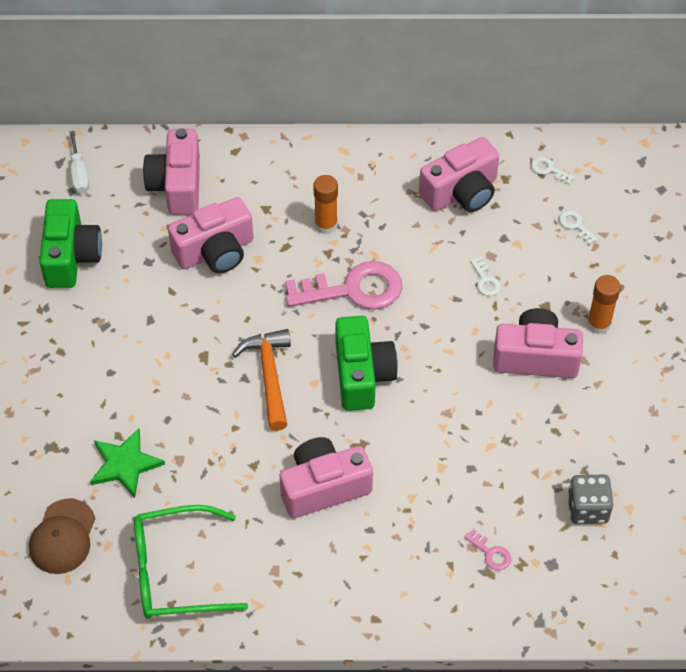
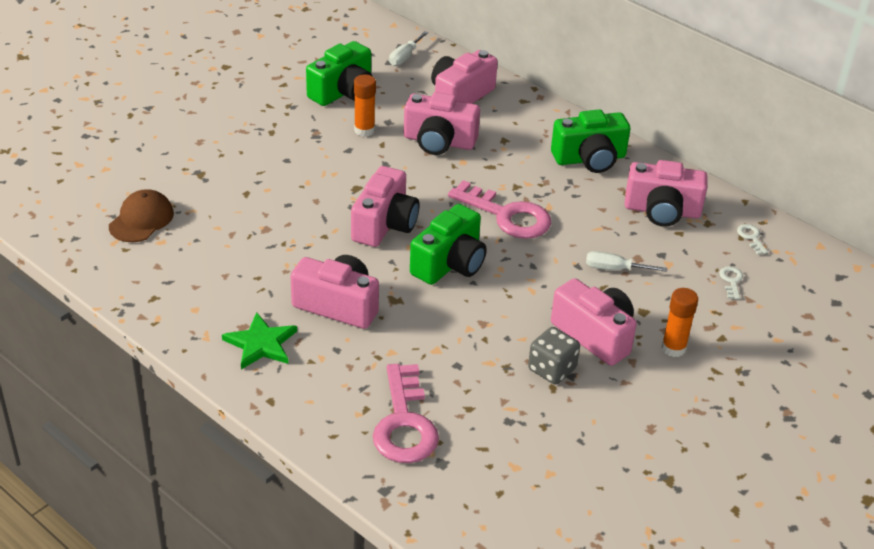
camera: 40 degrees right, 15 degrees down
brown cap [29,499,96,574] -> brown cap turned 150 degrees clockwise [109,189,174,242]
green star [90,429,165,498] -> green star moved to [222,312,297,369]
green glasses [134,505,248,619] -> none
orange hammer [232,329,291,431] -> pink camera [351,166,420,247]
orange glue stick [314,175,338,234] -> orange glue stick moved to [354,74,376,137]
pink key [464,529,511,570] -> pink key [373,364,439,463], size x2.43
white key [470,257,501,296] -> white screwdriver [586,251,667,272]
grey dice [568,475,613,524] -> grey dice moved to [528,327,580,385]
none -> green camera [551,109,631,173]

